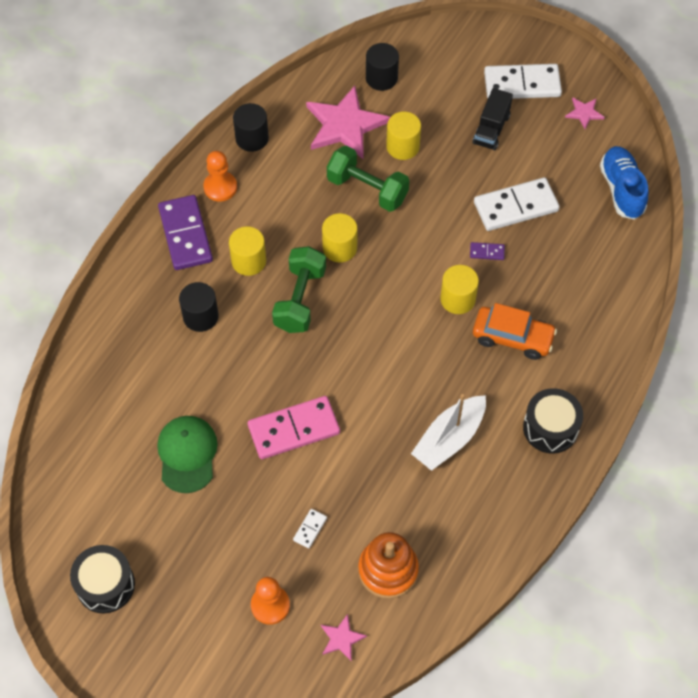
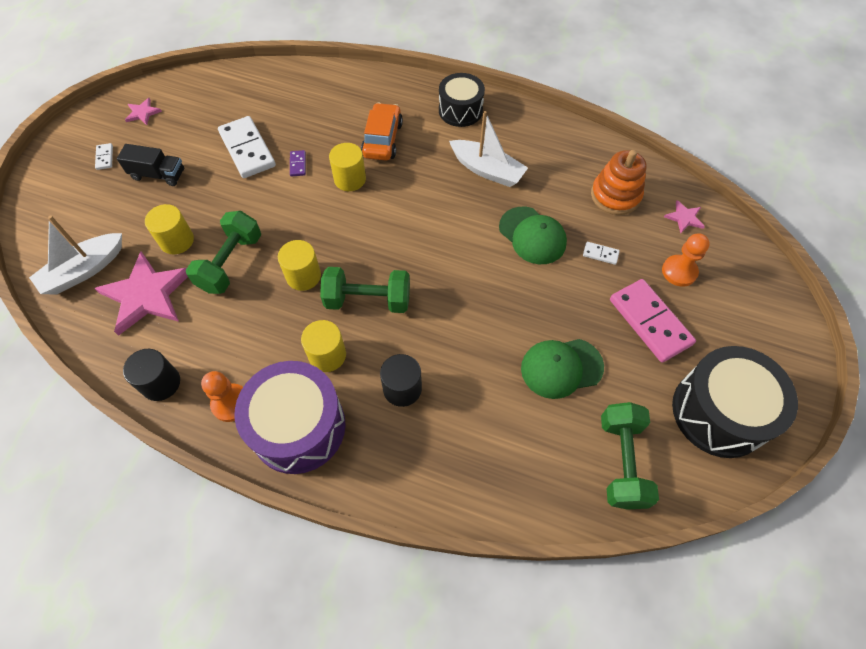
camera: 100 degrees left, 0 degrees up
black drum [70,545,135,613] -> black drum [672,346,798,458], size x1.58
purple domino [158,195,213,270] -> purple drum [235,361,346,474]
pink domino [248,396,340,459] -> pink domino moved to [610,279,696,363]
black cylinder [366,43,399,91] -> white boat [29,216,122,294]
white domino [484,64,562,99] -> white domino [95,143,113,170], size x0.43
blue shoe [600,146,648,220] -> none
none -> green cap [499,207,567,264]
none -> green dumbbell [601,402,659,509]

